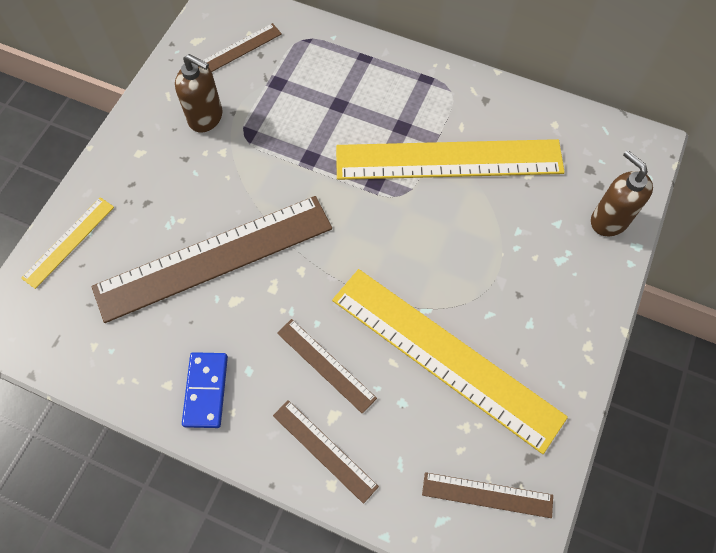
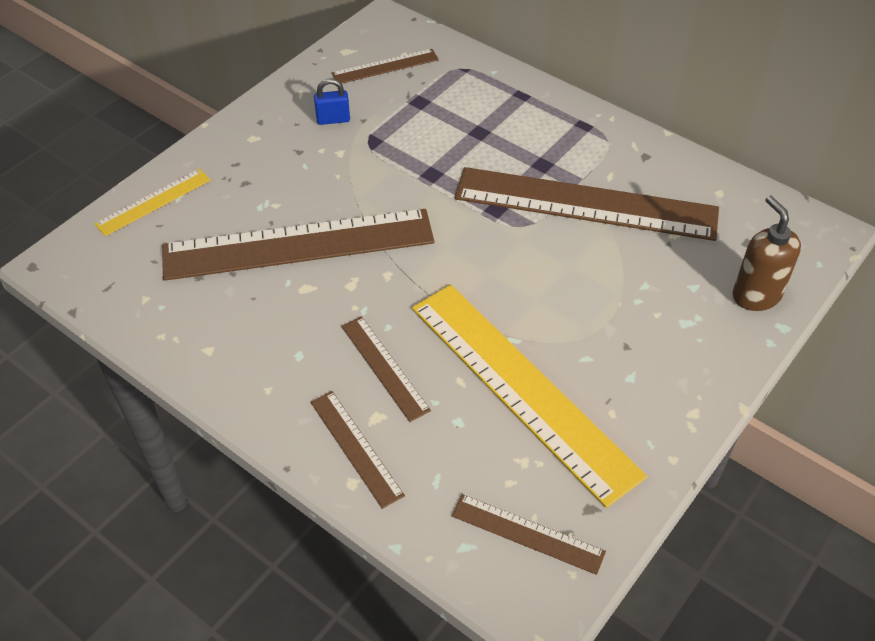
camera: 15 degrees right, 15 degrees down
brown soap dispenser [175,54,223,132] -> blue padlock [314,79,350,125]
blue domino [182,352,228,428] -> none
yellow ruler [336,139,565,180] -> brown ruler [455,167,719,241]

